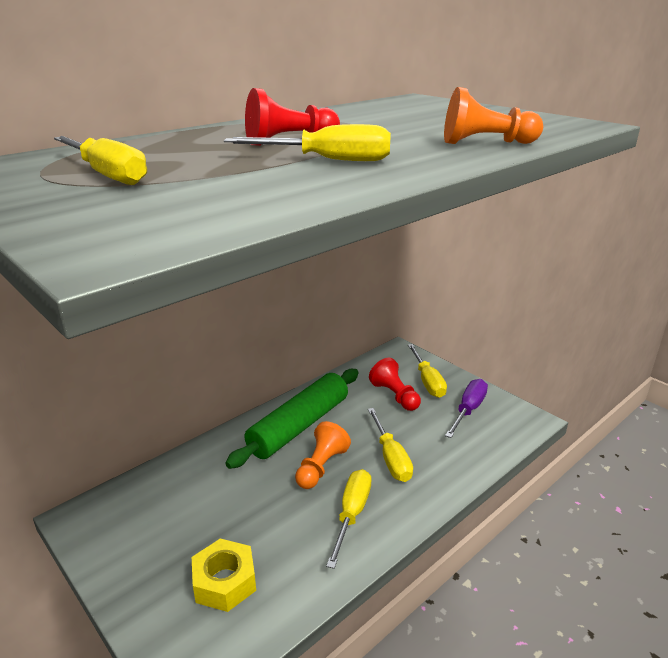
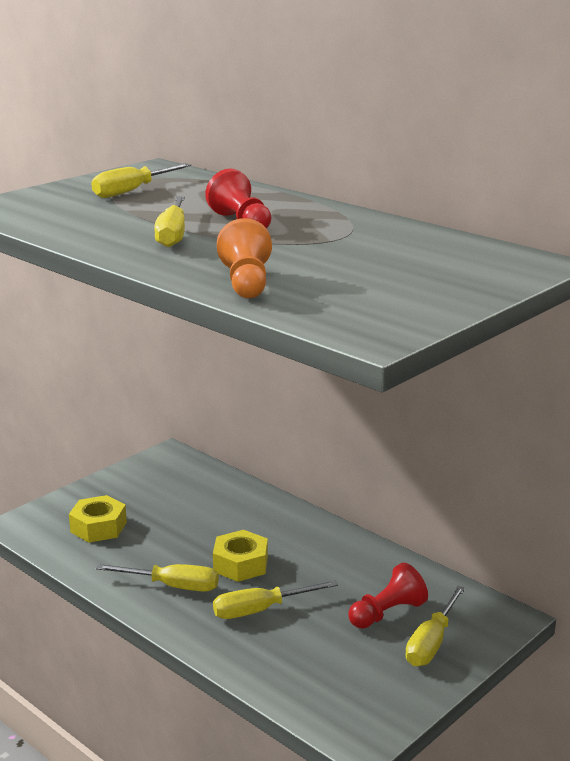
camera: 85 degrees right, 5 degrees down
green rolling pin [225,369,359,469] -> none
orange pawn [295,421,351,489] -> yellow nut [213,530,268,582]
yellow screwdriver [408,344,447,398] -> yellow screwdriver turned 45 degrees counterclockwise [405,586,465,666]
purple screwdriver [445,379,488,438] -> none

